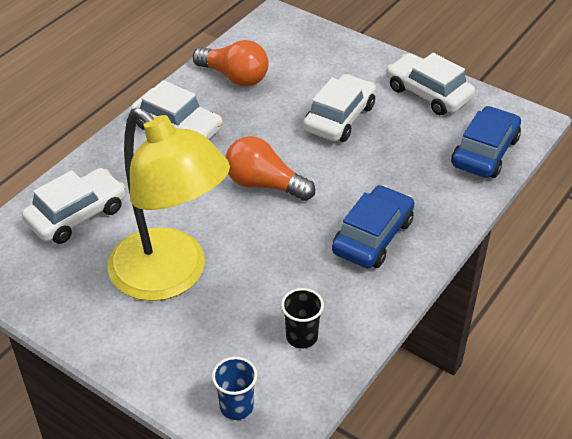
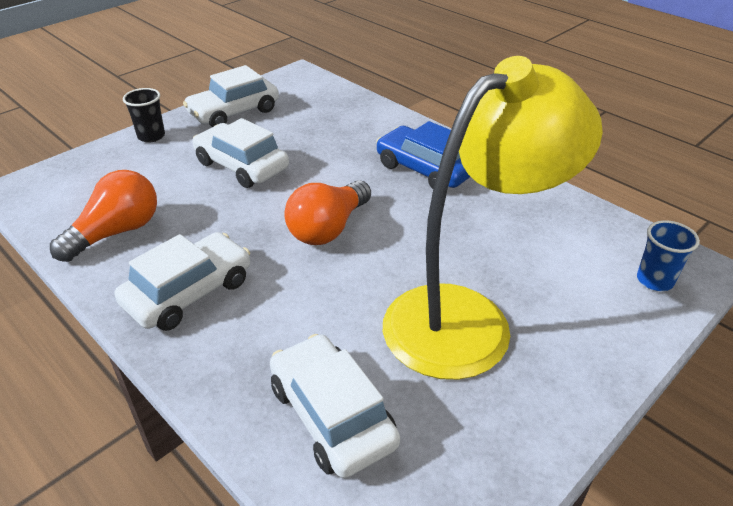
camera: 80 degrees left, 5 degrees down
black cup [281,288,324,349] -> black cup moved to [123,88,165,142]
blue car [451,106,521,178] -> none

